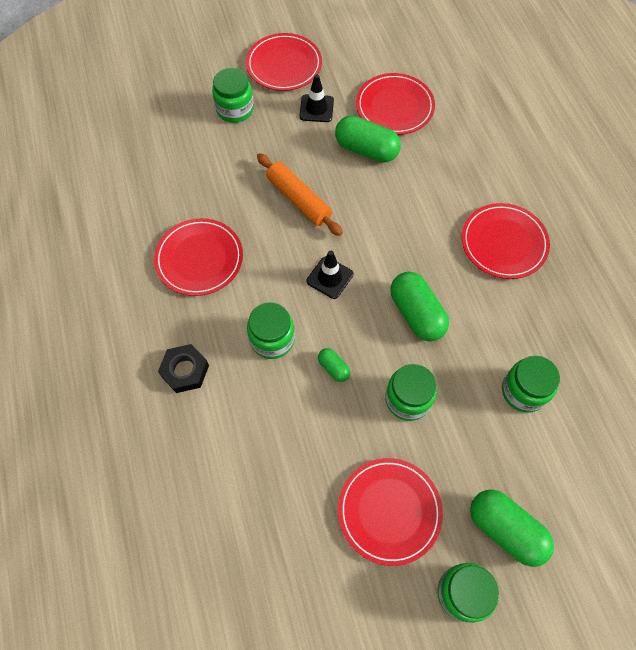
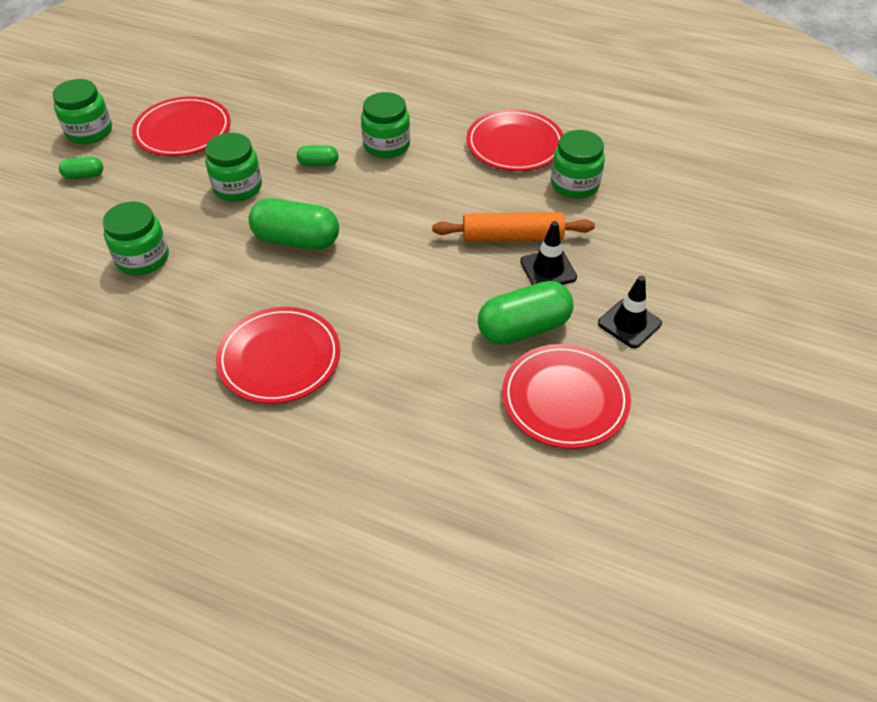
camera: 130 degrees right, 15 degrees down
black nut [158,344,209,393] -> none
green jar [212,68,254,123] -> green jar moved to [551,130,605,199]
red plate [246,33,322,91] -> none
black traffic cone [307,251,353,299] -> black traffic cone moved to [520,221,577,285]
green capsule [470,490,554,567] -> green capsule [59,157,103,179], size x0.50

